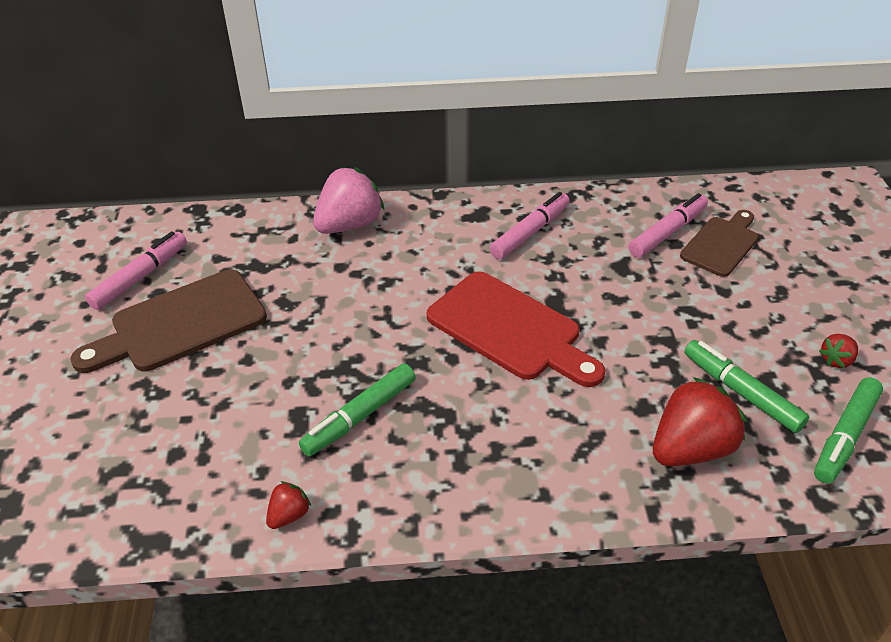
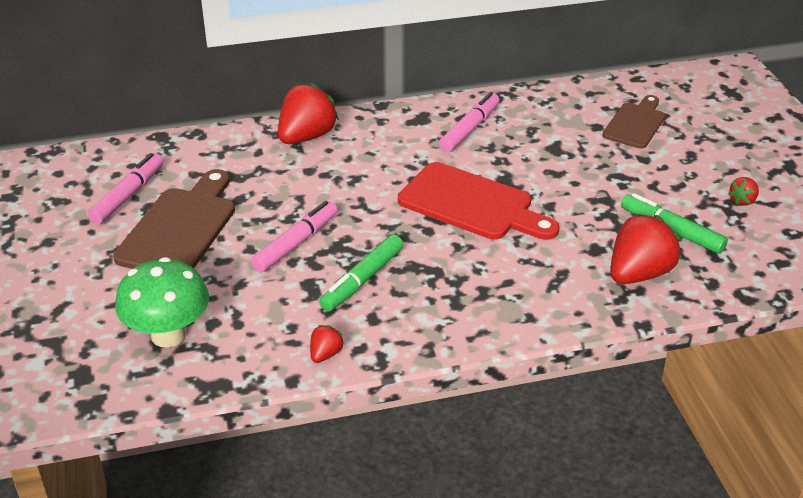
camera: 10 degrees left, 5 degrees down
brown cutting board [70,270,267,373] -> brown cutting board turned 150 degrees clockwise [113,169,235,269]
pink strawberry [313,167,384,234] -> red strawberry [278,82,339,144]
pink marker [629,193,708,257] -> pink marker moved to [251,201,337,272]
green marker [814,378,883,484] -> none
none -> green mushroom [115,257,209,348]

